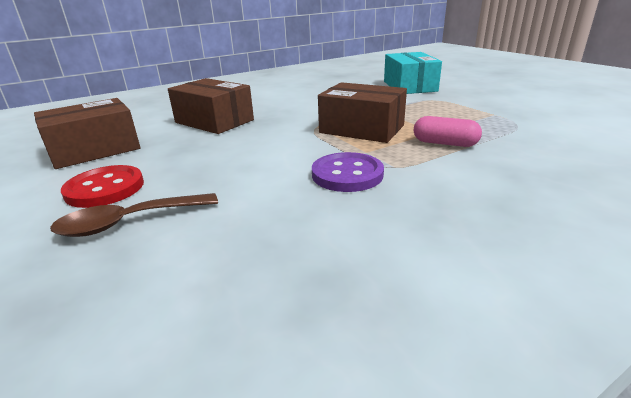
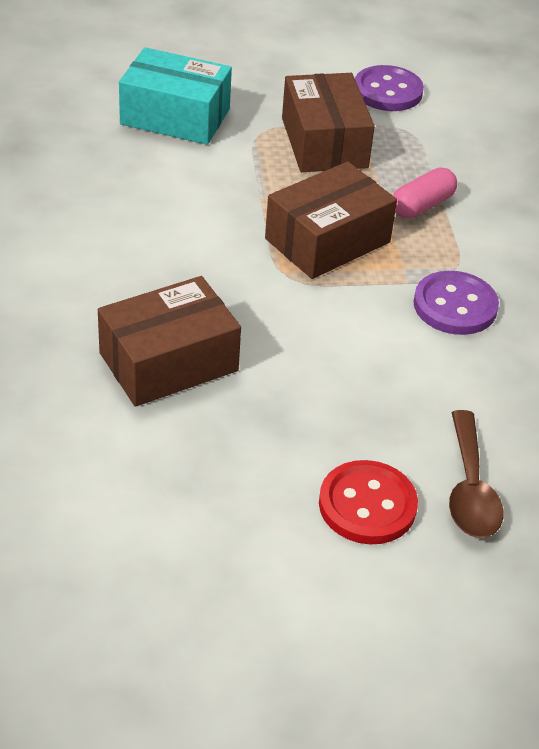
camera: 70 degrees left, 15 degrees up
brown box [34,98,141,169] -> brown box moved to [282,73,375,172]
none -> purple button [355,65,424,111]

